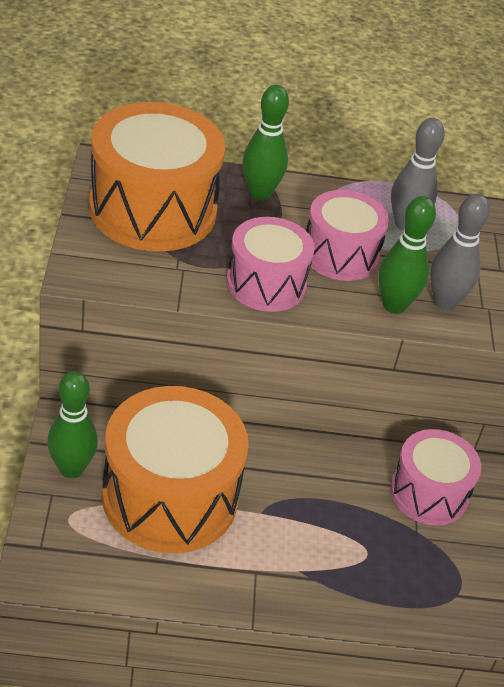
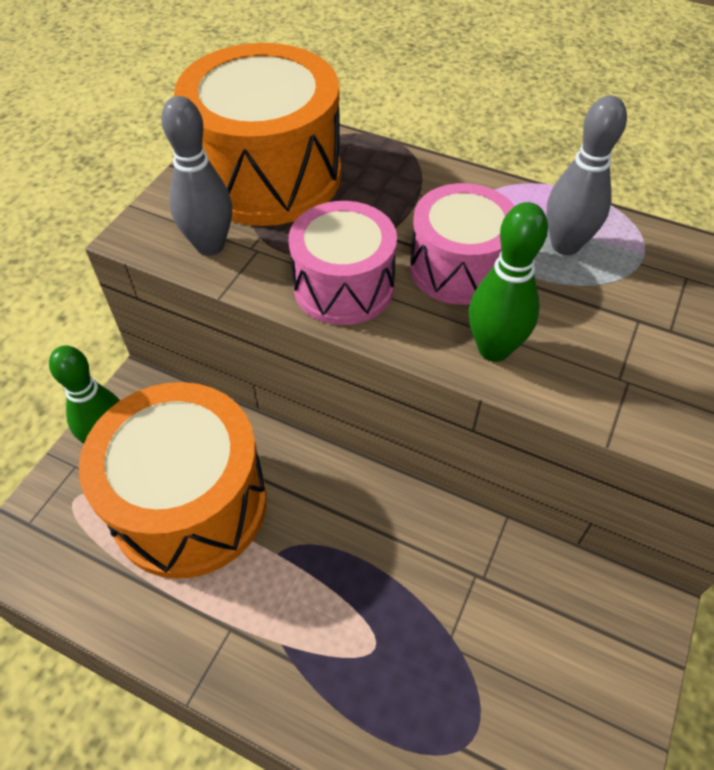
camera: 30 degrees right, 10 degrees up
green bowling pin [242,85,289,200] -> none
pink drum [390,429,481,526] -> none
grey bowling pin [430,194,490,310] -> grey bowling pin moved to [161,96,232,256]

